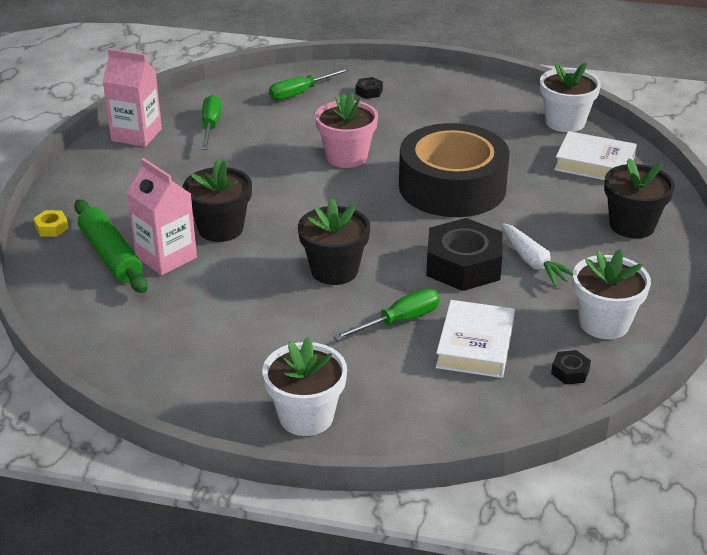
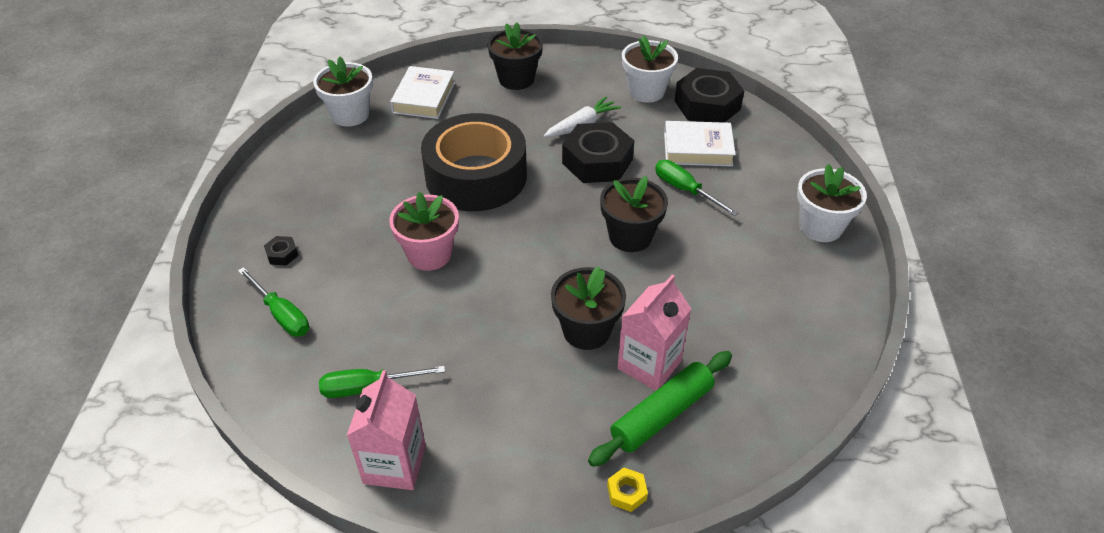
camera: 100 degrees left, 10 degrees up
black nut [551,350,591,385] -> black nut [674,68,744,123], size x2.40

